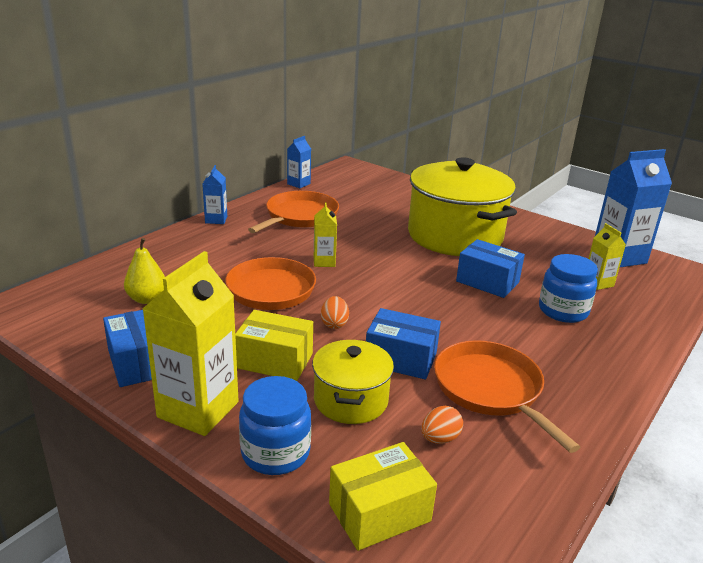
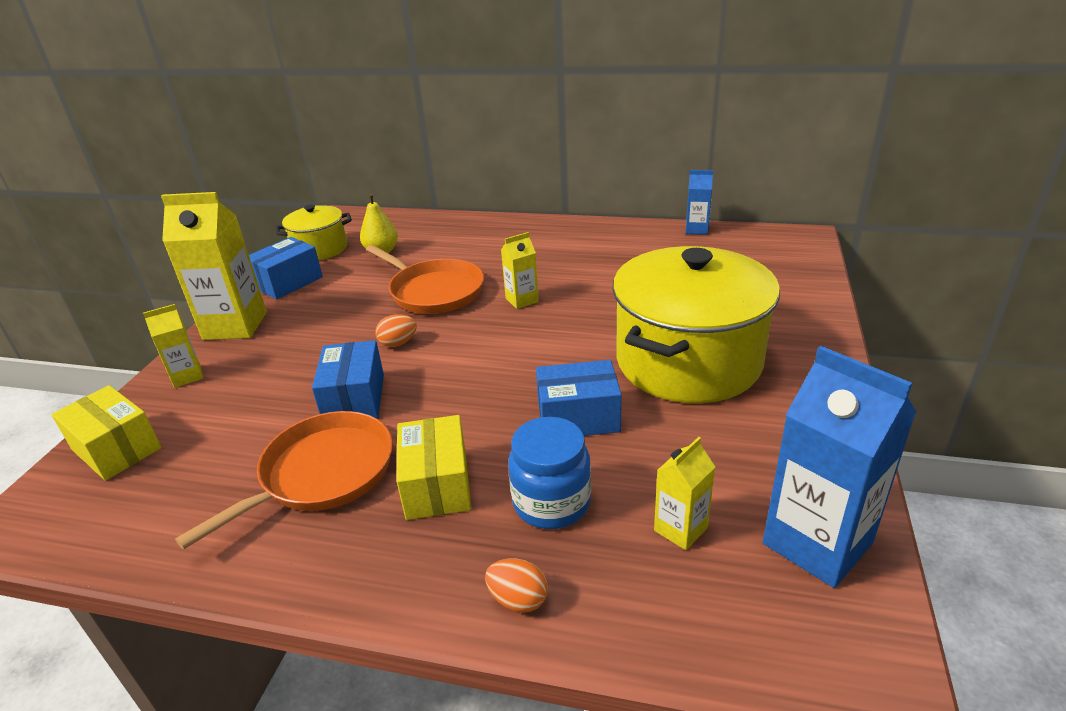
camera: 70 degrees right, 5 degrees up
blue carton [202,165,227,224] -> none
yellow box [235,310,313,381] -> yellow box moved to [396,415,471,520]
blue jar [239,376,311,475] -> yellow carton [143,304,203,388]
orange pan [248,191,339,233] -> none
yellow pot [312,340,394,424] -> yellow pot moved to [276,205,352,260]
orange egg [421,406,463,444] -> orange egg moved to [485,559,548,613]
blue box [456,239,525,298] -> blue box turned 75 degrees clockwise [536,360,622,436]

